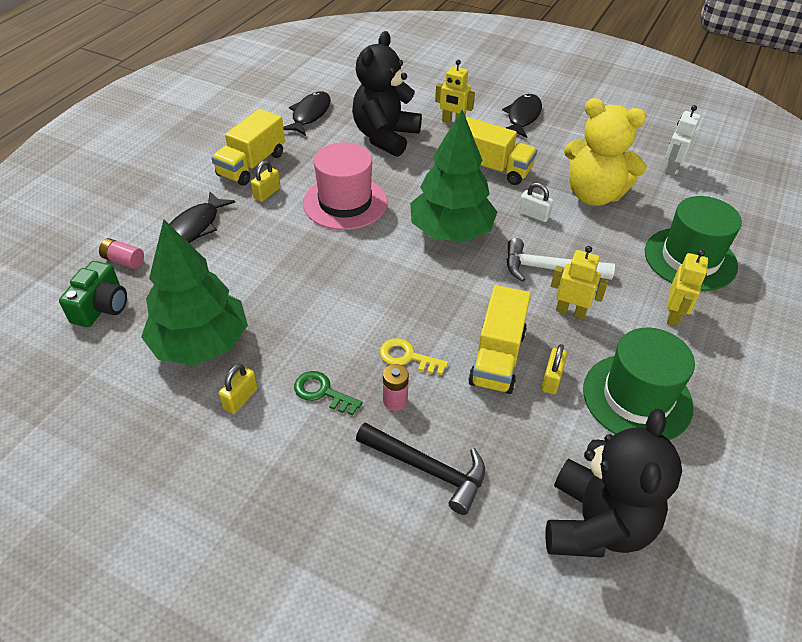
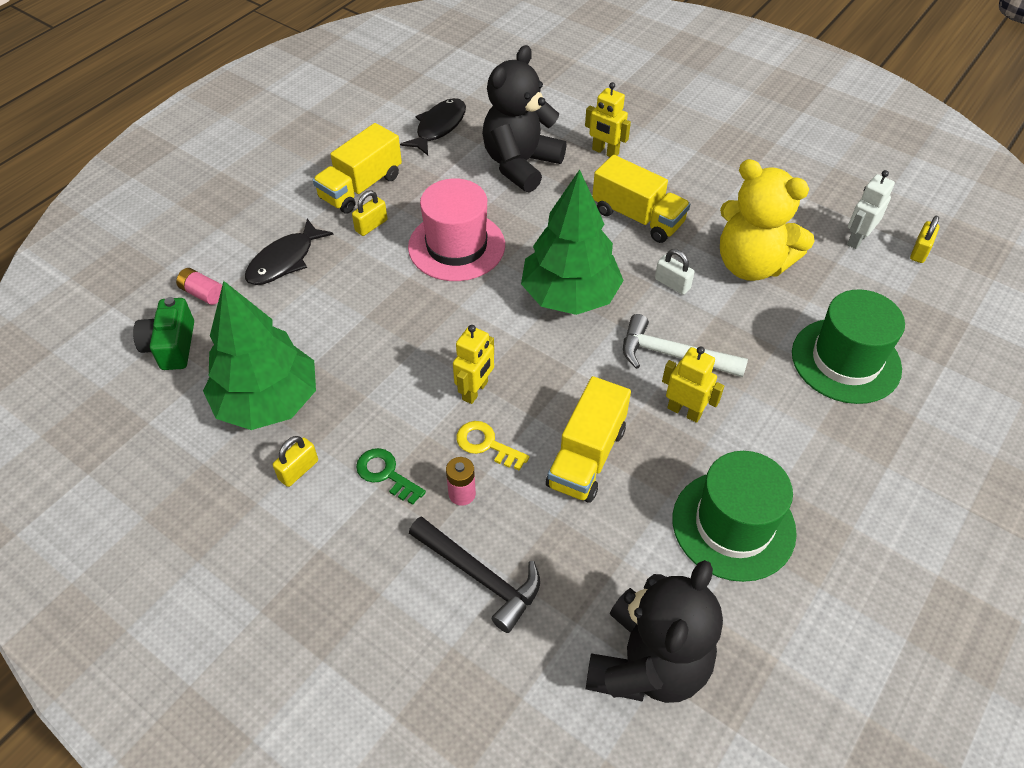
camera: 10 degrees right, 5 degrees up
green camera [59,261,127,327] -> green camera turned 150 degrees clockwise [133,297,194,370]
black fish [502,94,542,138] -> none
yellow padlock [541,344,567,394] -> yellow padlock moved to [910,215,940,263]
yellow robot [667,250,708,327] -> yellow robot moved to [453,325,494,404]

